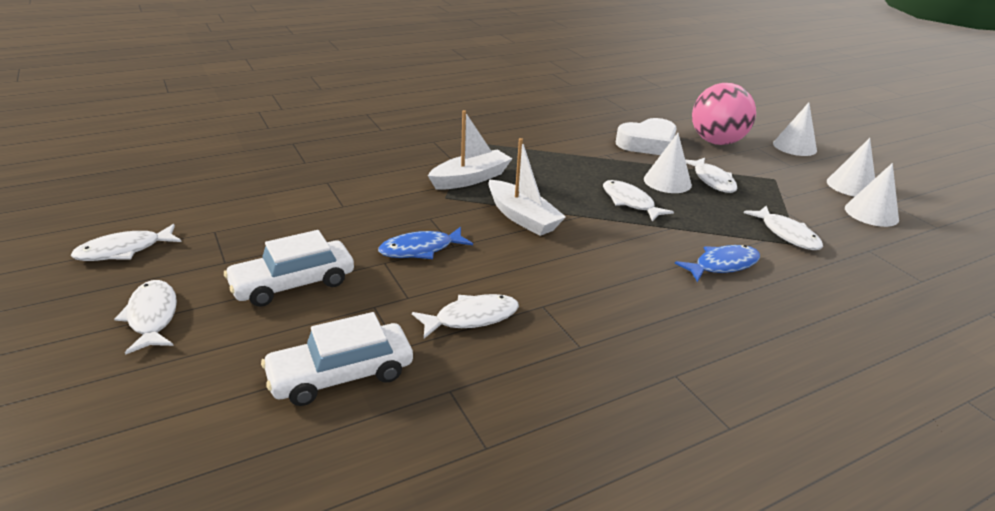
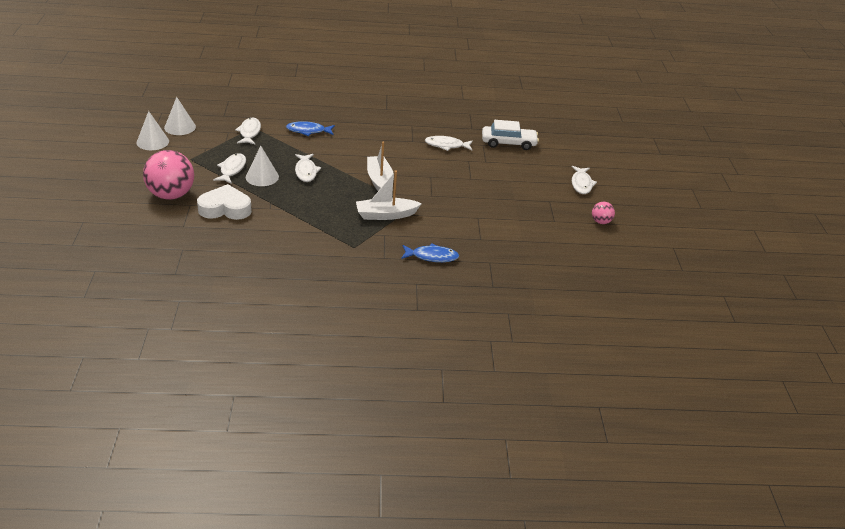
camera: 155 degrees left, 5 degrees up
white fish [71,224,182,261] -> pink ball [592,201,615,224]
white car [224,230,354,307] -> none
blue fish [378,227,473,259] -> blue fish moved to [401,243,459,262]
white cone [773,103,817,156] -> none

